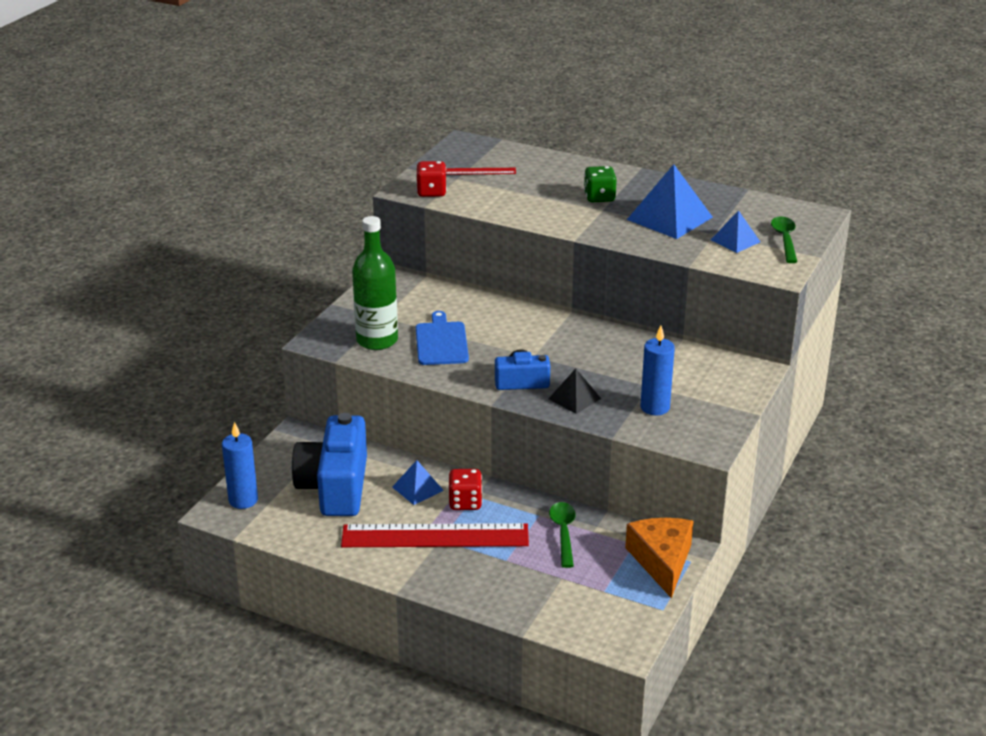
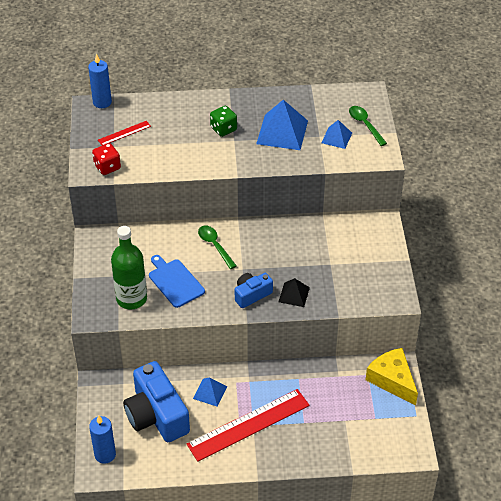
camera: 30 degrees left, 15 degrees up
red dice [448,469,482,510] -> none
green spoon [549,502,576,568] -> green spoon moved to [198,225,237,269]
orange cheese [625,518,694,599] -> yellow cheese [366,348,418,405]
blue candle [640,326,675,416] -> blue candle moved to [88,53,112,108]

